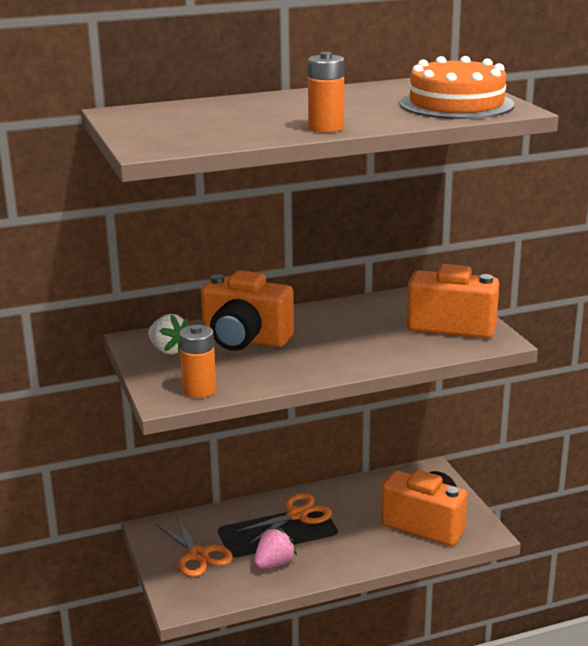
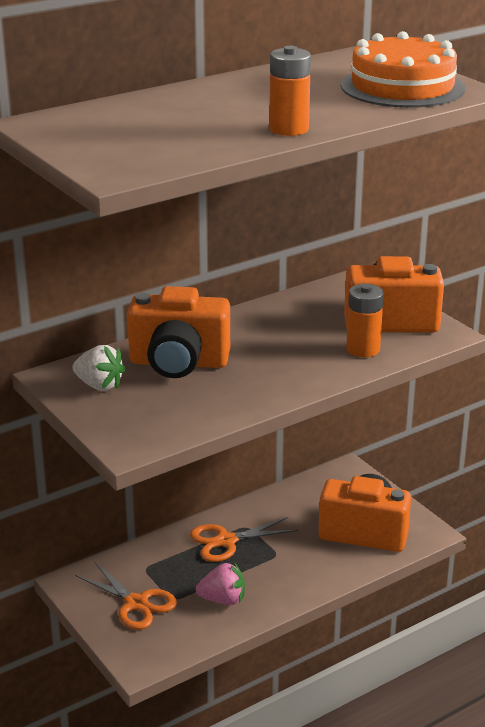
camera: 15 degrees left, 5 degrees up
orange battery [179,325,216,398] -> orange battery moved to [346,284,384,357]
orange scissors [236,493,332,544] -> orange scissors turned 150 degrees counterclockwise [190,517,298,562]
pink strawberry [254,528,297,569] -> pink strawberry turned 60 degrees clockwise [196,562,245,605]

